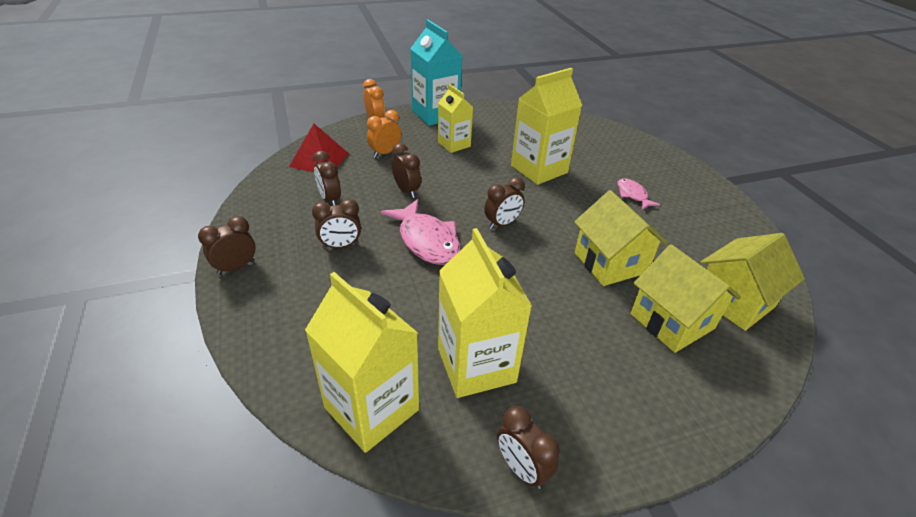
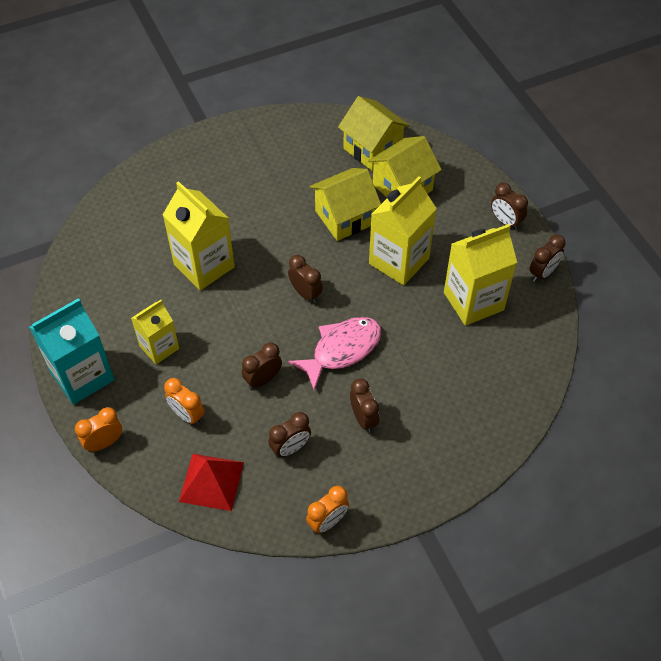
camera: 95 degrees left, 15 degrees up
brown clock [198,216,256,275] -> brown clock moved to [491,183,528,230]
yellow carton [305,272,419,453] -> yellow carton moved to [369,176,437,285]
pink fish [617,178,660,210] -> none
none -> orange clock [306,486,349,533]

